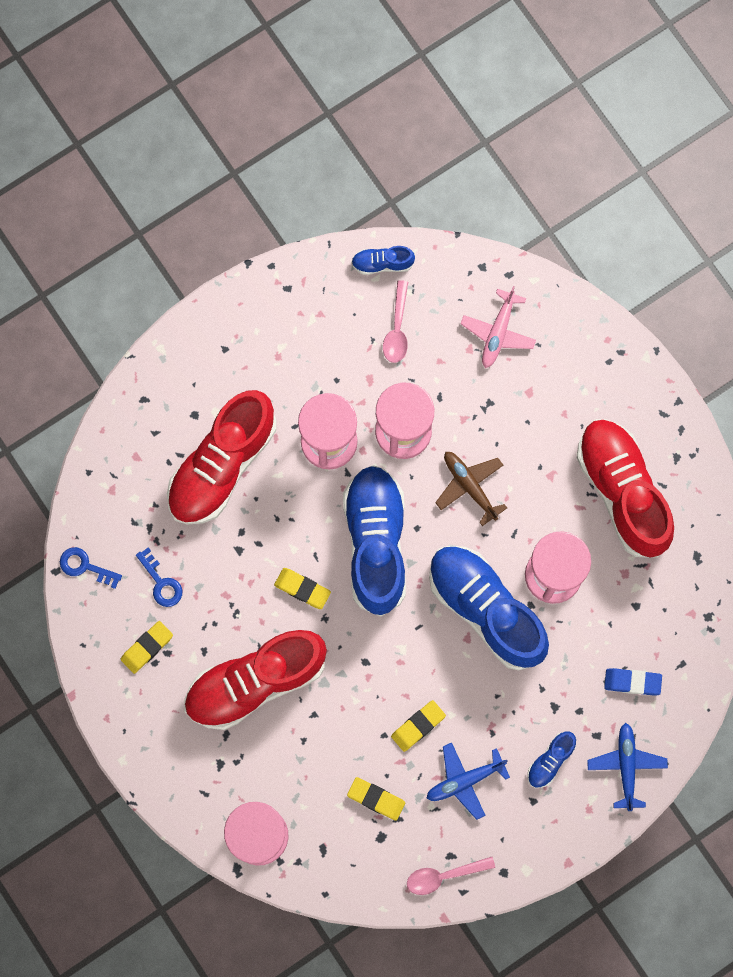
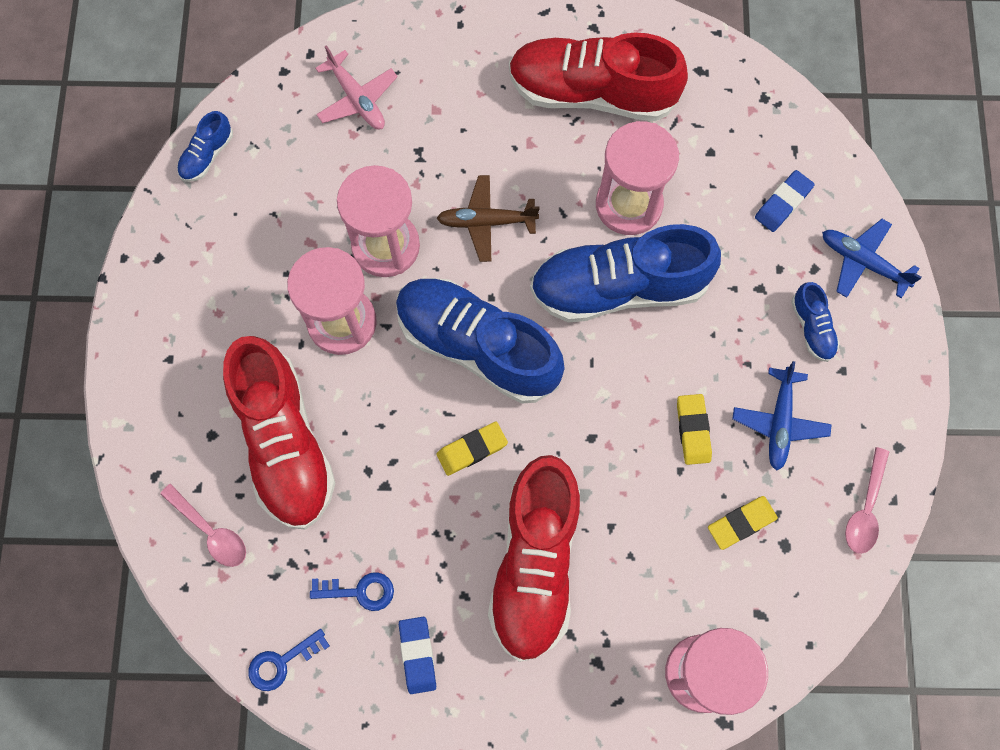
camera: 55 degrees left, 5 degrees down
yellow eraser [121,621,173,674] -> blue eraser [399,617,436,694]
pink spoon [383,280,408,363] -> pink spoon moved to [160,484,246,567]

